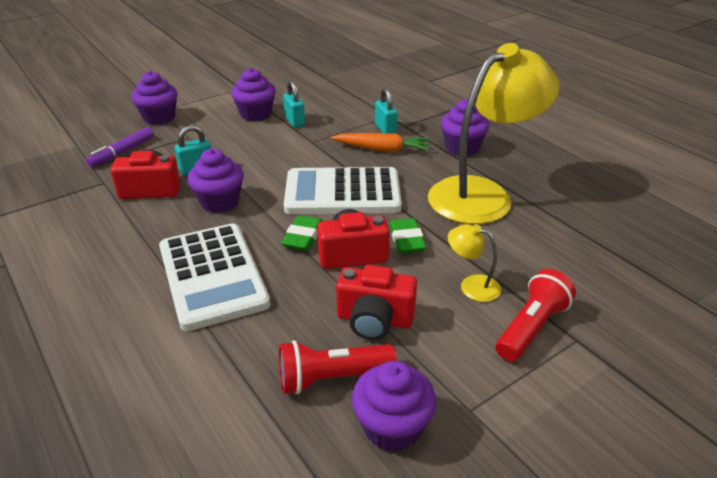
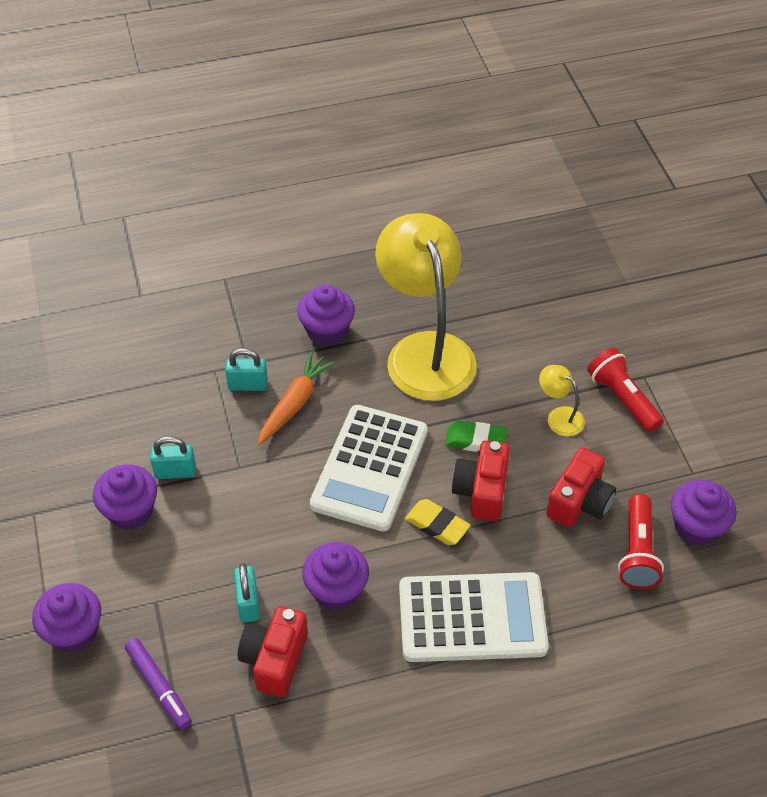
camera: 70 degrees left, 15 degrees up
green eraser [281,215,322,251] -> yellow eraser [405,499,471,545]
yellow lamp [448,224,501,302] -> yellow lamp turned 90 degrees clockwise [539,365,585,436]

